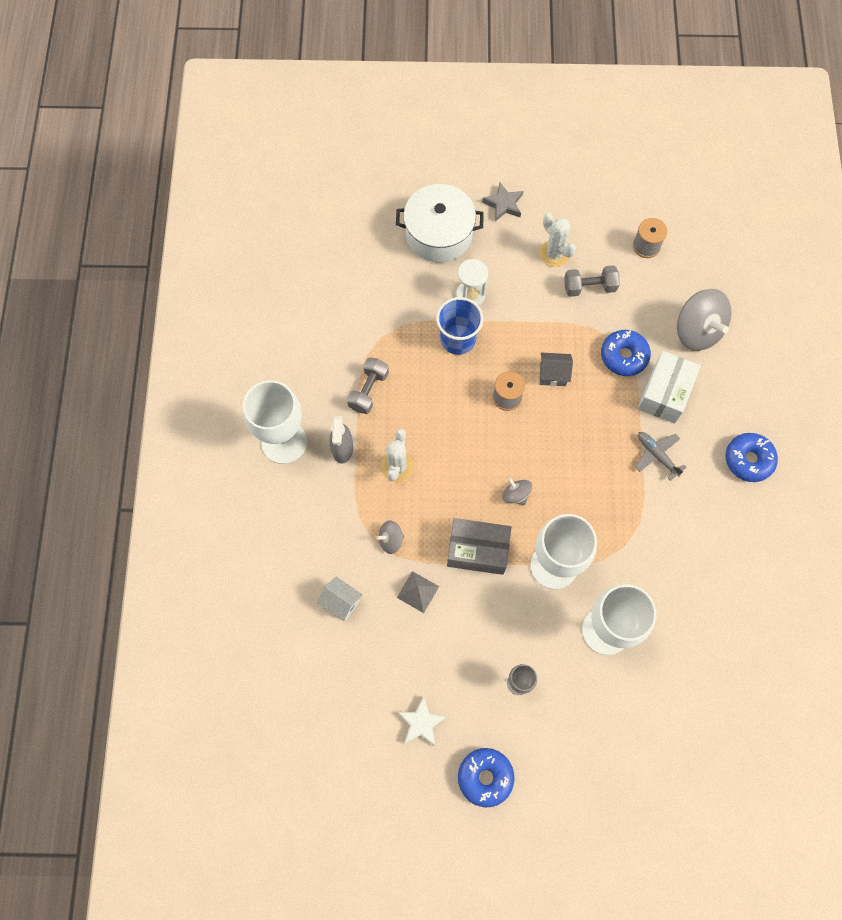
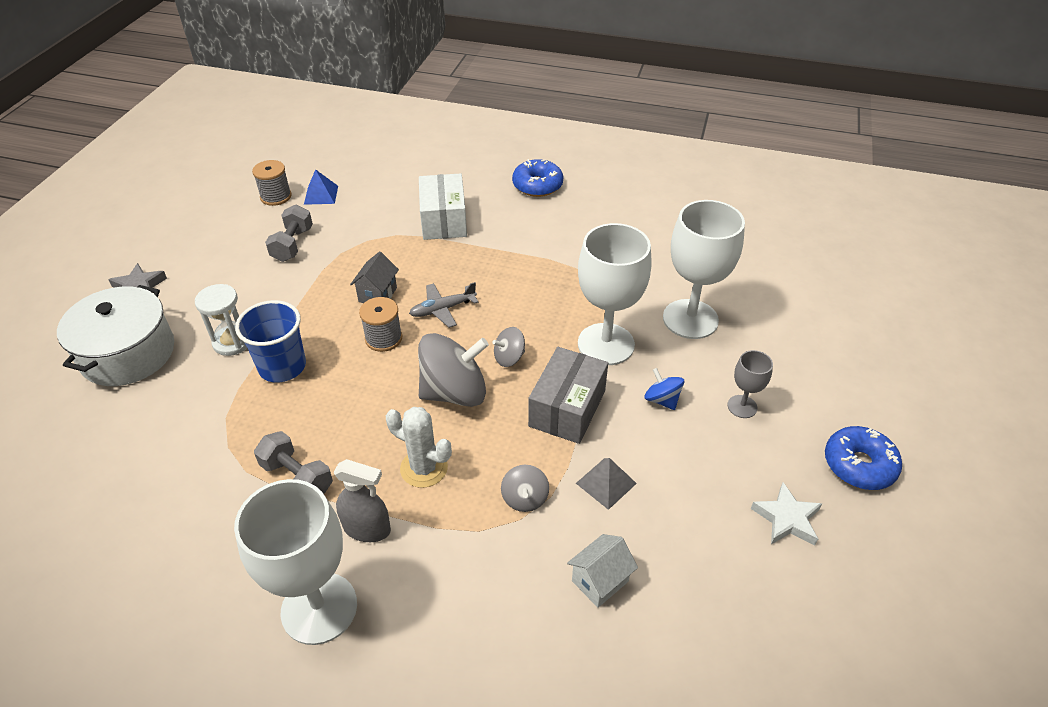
camera: 75 degrees left, 25 degrees down
white cactus [539,213,576,267] -> none
blue donut [601,330,651,376] -> none
grey plane [635,432,687,481] -> grey plane moved to [409,282,479,328]
white box [638,351,701,424] -> white box turned 45 degrees clockwise [419,173,467,240]
grey spinning top [677,289,732,351] -> grey spinning top moved to [418,333,489,407]
none -> blue pyramid [304,169,338,205]
none -> blue spinning top [644,368,684,410]

